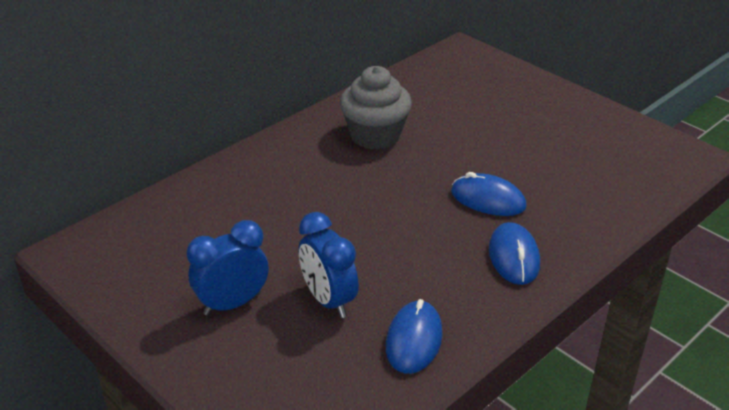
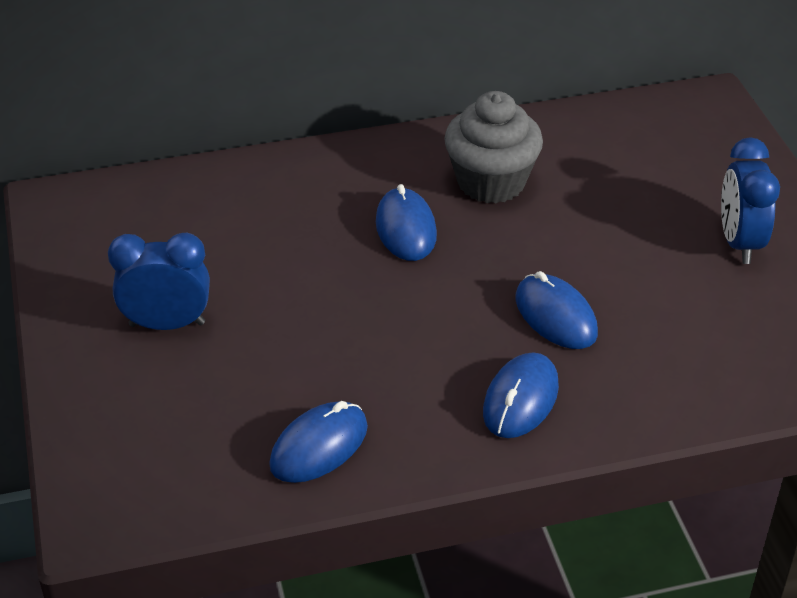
camera: 30 degrees right, 5 degrees up
blue clock [299,212,359,318] -> blue clock moved to [721,137,780,264]
none -> blue mouse [376,184,437,261]

